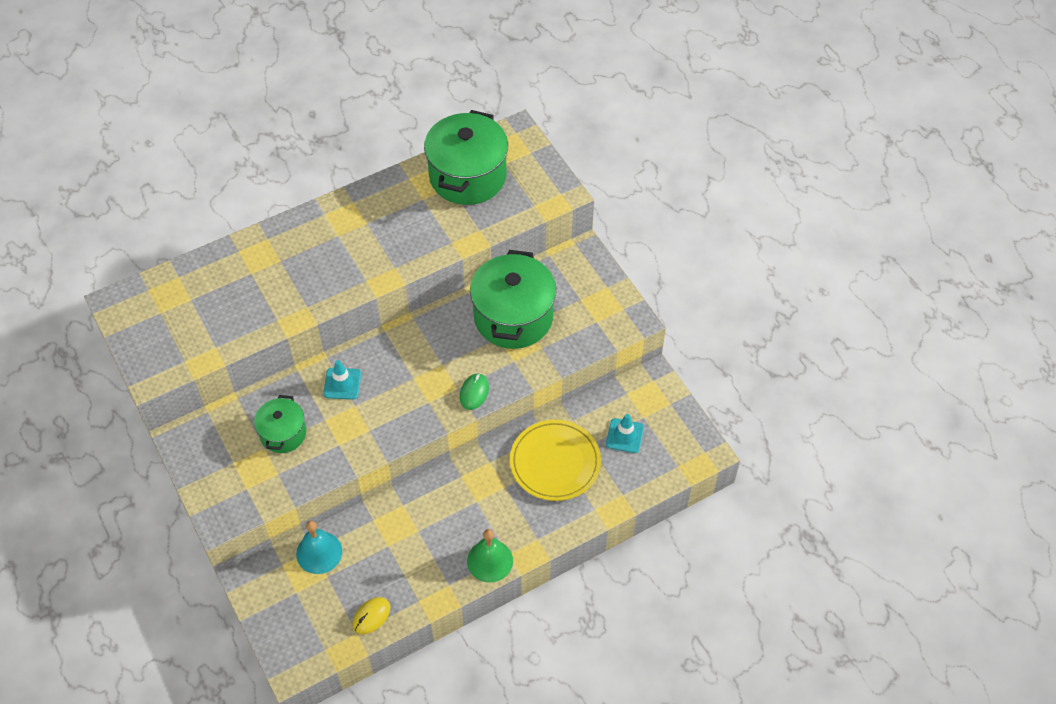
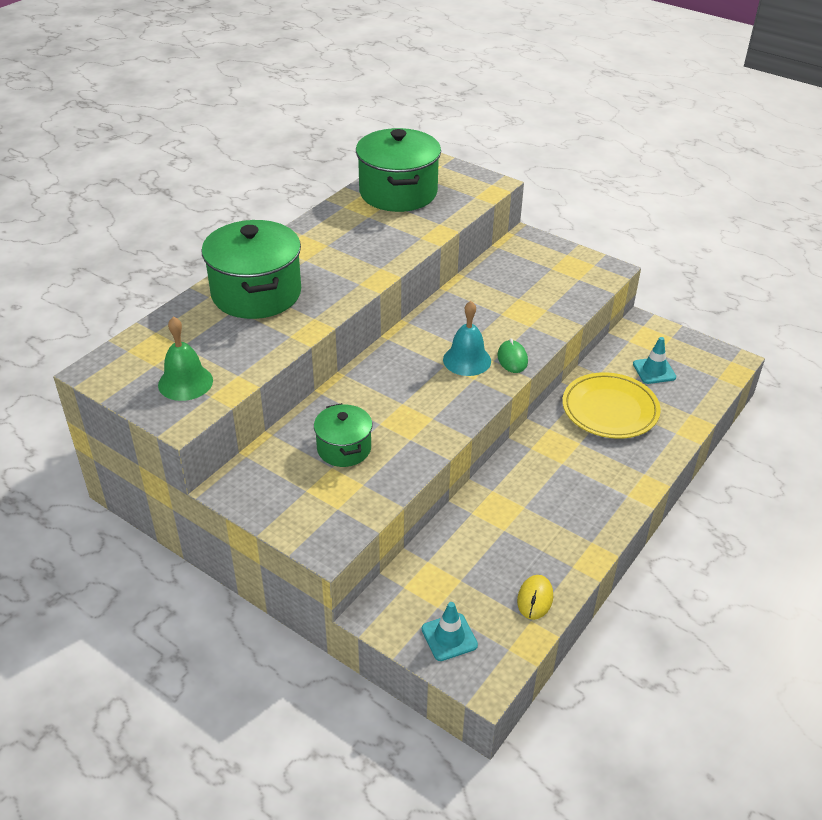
camera: 25 degrees left, 15 degrees down
turquoise bell [296,521,342,574] -> turquoise bell moved to [443,301,491,376]
turquoise traffic cone [323,360,361,399] -> turquoise traffic cone moved to [422,602,478,661]
green bell [467,529,513,583] -> green bell moved to [158,317,213,401]
green pot [470,250,556,349] -> green pot moved to [202,220,301,319]

